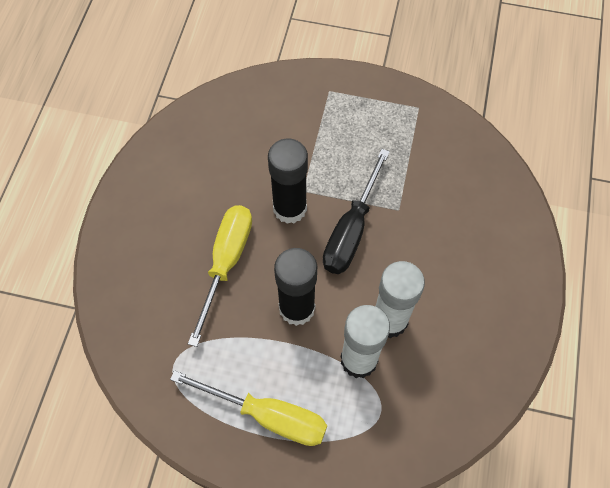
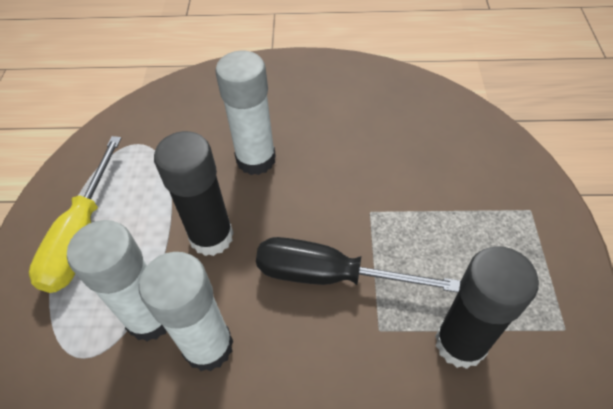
camera: 80 degrees right, 10 degrees down
yellow screwdriver [188,205,252,347] -> white glue stick [215,50,276,175]
black glue stick [268,139,308,224] -> black glue stick moved to [435,246,539,369]

